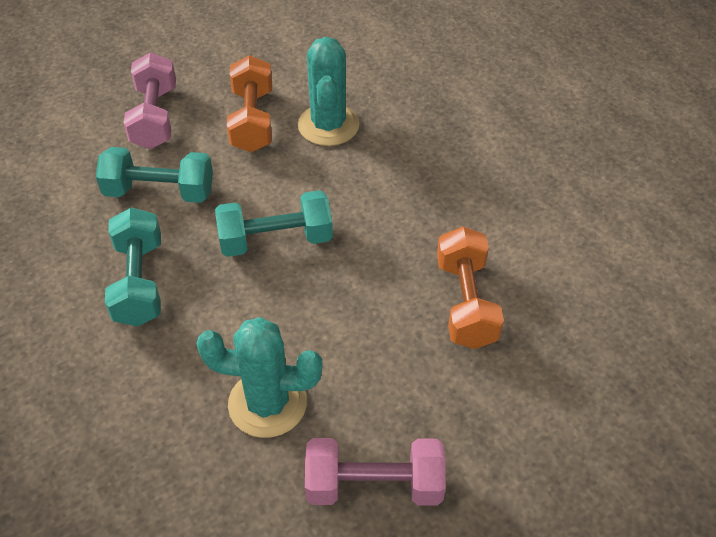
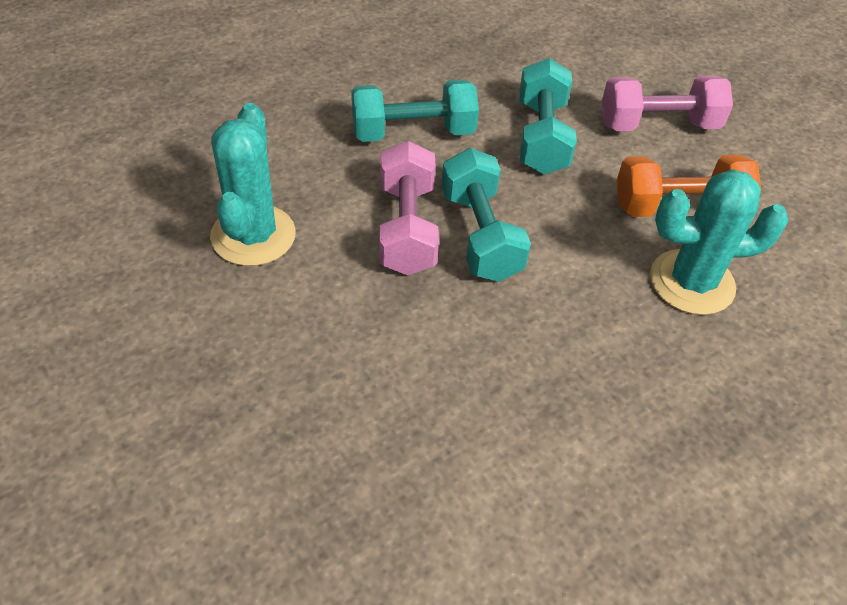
camera: 85 degrees right, 0 degrees up
pink dumbbell [305,438,446,506] -> pink dumbbell moved to [379,141,439,276]
orange dumbbell [437,226,504,349] -> none

